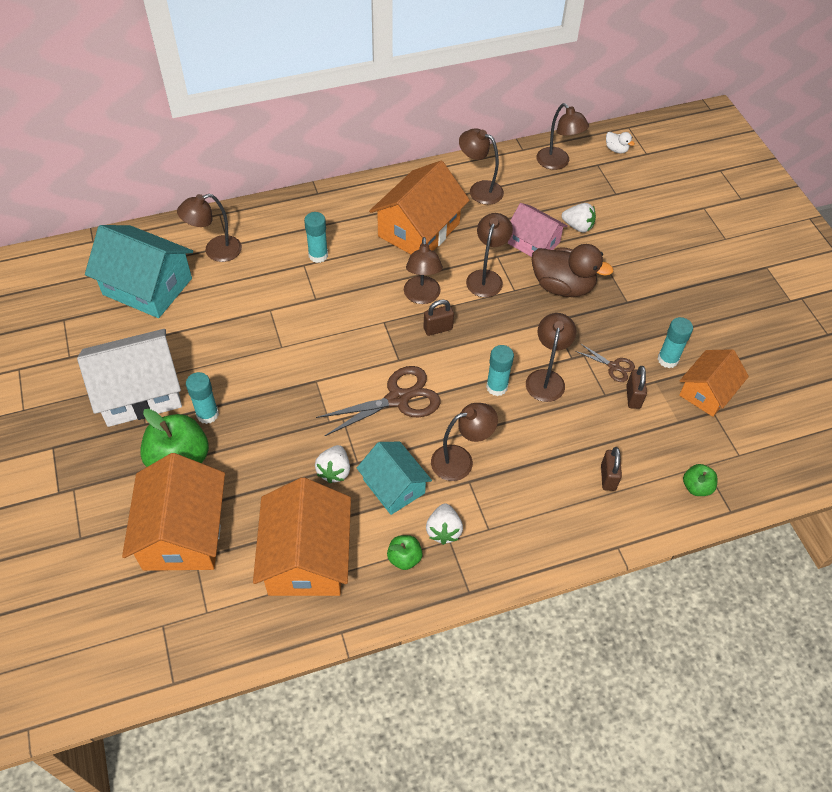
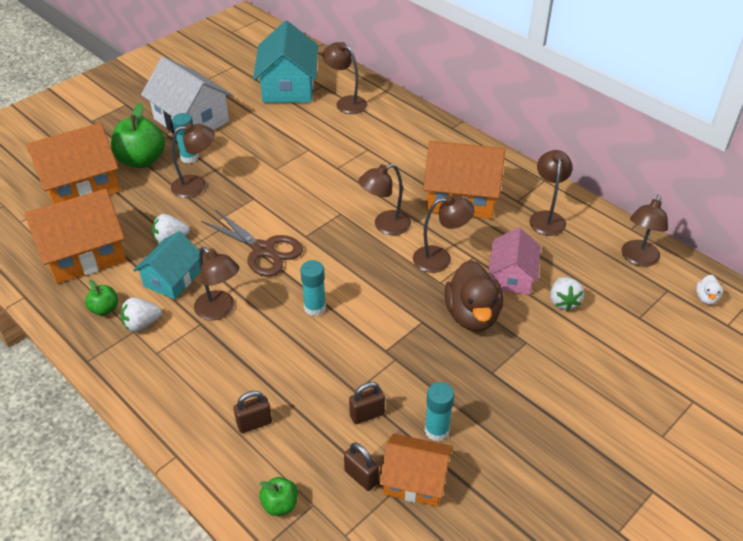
camera: 65 degrees right, 10 degrees down
turquoise glue stick [304,212,328,263] -> none
brown padlock [423,299,454,336] -> brown padlock moved to [344,443,379,491]
brown lamp [526,313,576,402] -> brown lamp moved to [171,123,215,198]
brown scissors [575,344,635,382] -> none

